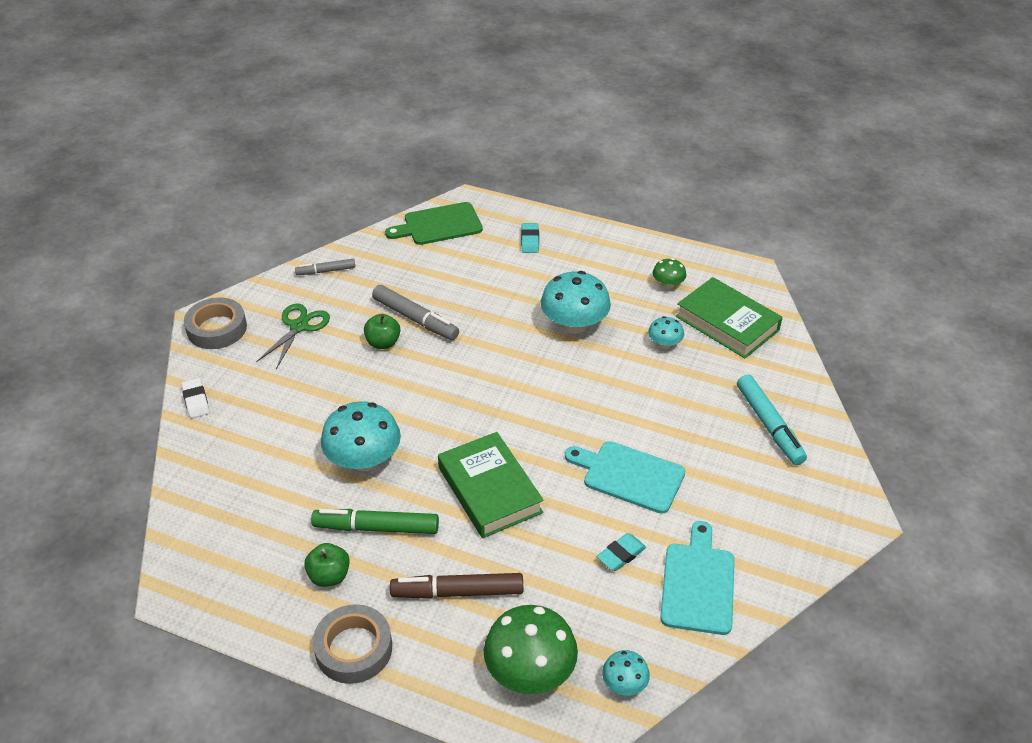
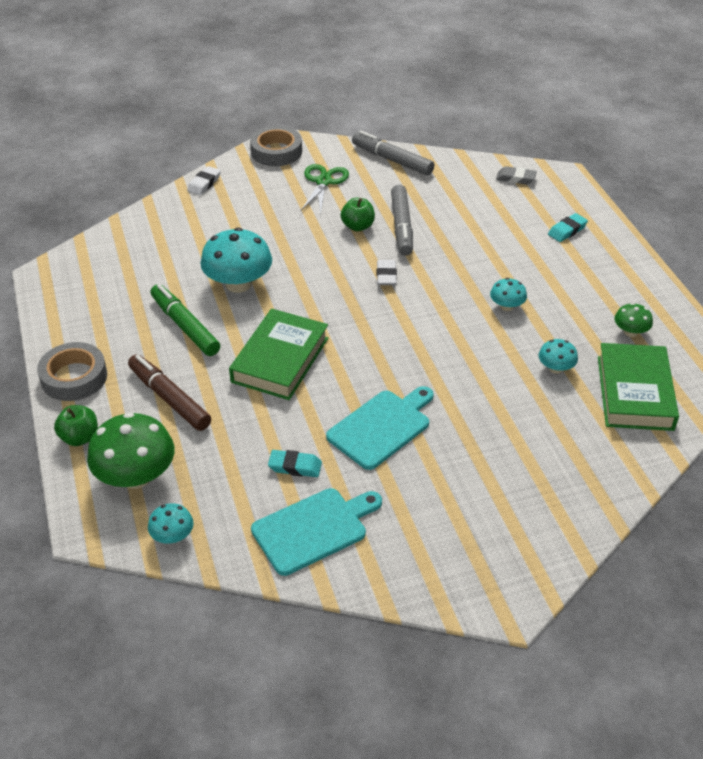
camera: 50 degrees right, 0 degrees up
green scissors [256,304,330,369] -> green scissors turned 60 degrees counterclockwise [300,164,349,214]
grey marker [295,259,355,275] -> grey marker [352,131,434,175], size x1.68
green apple [304,543,350,587] -> green apple moved to [54,405,98,446]
green cutting board [385,202,483,245] -> grey eraser [496,166,537,185]
turquoise mushroom [541,271,611,334] -> turquoise mushroom [490,278,527,311], size x0.51
turquoise cutting board [565,441,685,514] -> turquoise cutting board turned 60 degrees clockwise [326,386,434,470]
turquoise marker [737,374,807,465] -> none
none -> white eraser [377,260,397,285]

